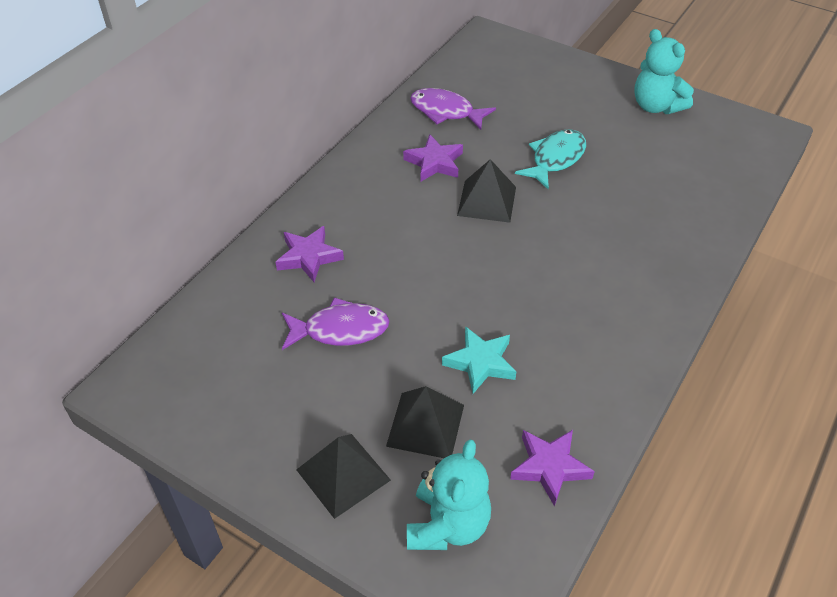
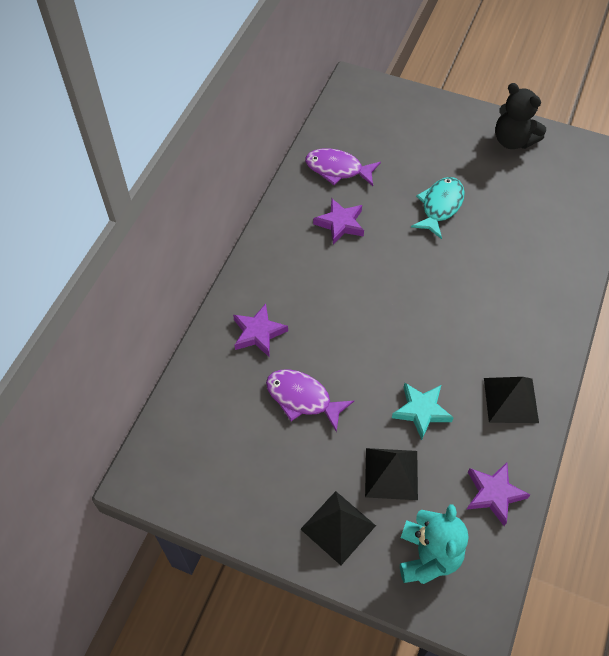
camera: 10 degrees left, 10 degrees up
purple fish [282,297,389,350] -> purple fish turned 135 degrees counterclockwise [266,369,354,432]
black pyramid [457,159,516,223] -> black pyramid moved to [484,377,539,423]
turquoise teddy bear [634,29,694,114] -> black teddy bear [495,83,546,149]

